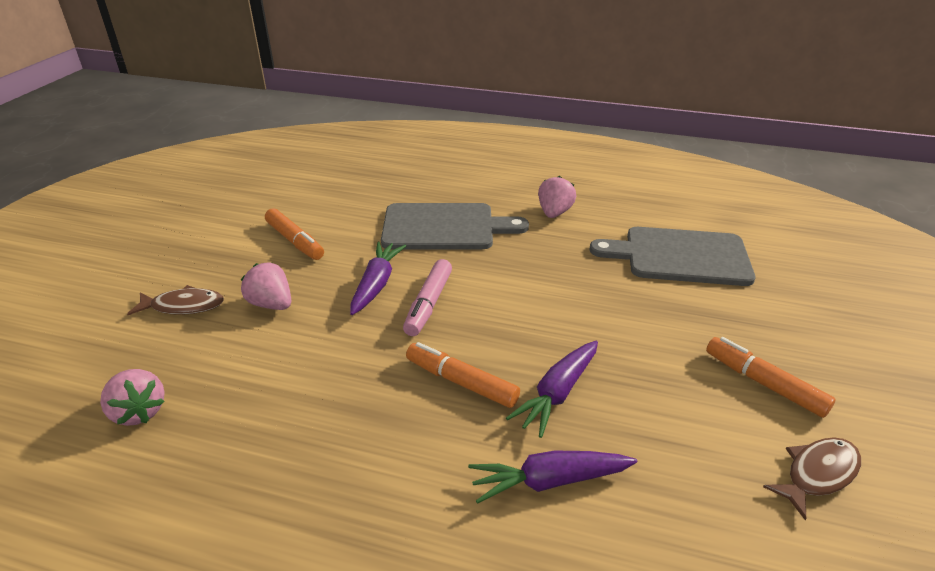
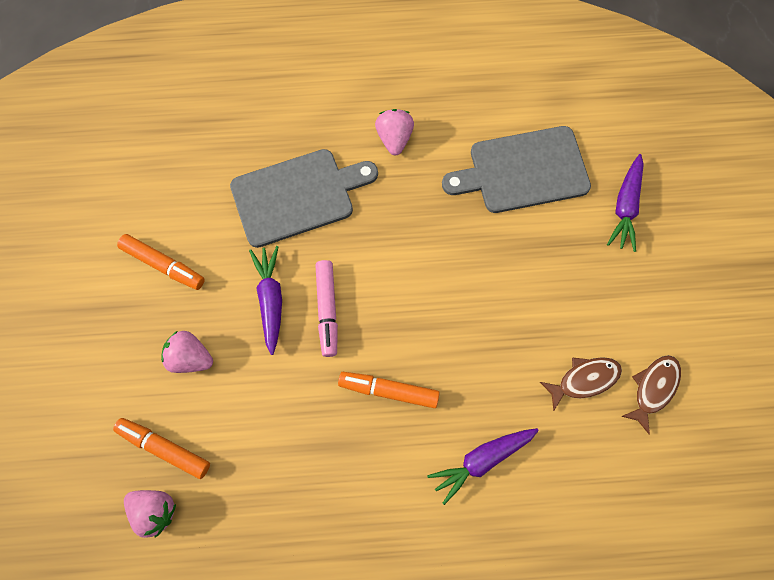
camera: 20 degrees left, 35 degrees up
brown fish [127,285,224,315] -> brown fish moved to [540,357,622,411]
purple carrot [506,341,598,438] -> purple carrot moved to [607,154,644,252]
orange marker [706,337,836,418] -> orange marker moved to [113,418,210,479]

